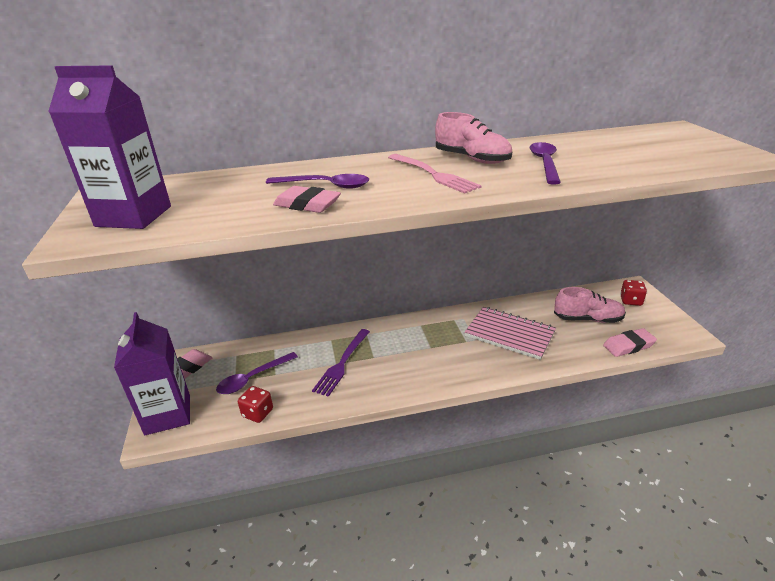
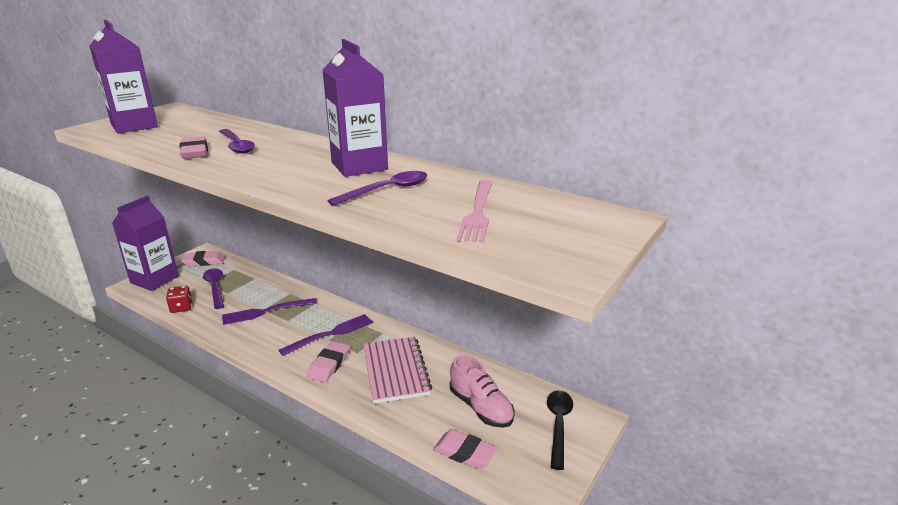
camera: 45 degrees right, 5 degrees down
purple spoon [216,352,298,394] -> purple spoon turned 60 degrees clockwise [203,268,224,309]
pink fork [388,154,481,194] -> pink fork moved to [456,180,493,243]
pink shoe [435,112,512,164] -> purple carton [323,39,388,177]
red dice [620,280,647,306] -> black spoon [547,390,573,470]
none -> purple fork [279,314,373,356]
none -> pink eraser [307,341,350,382]

